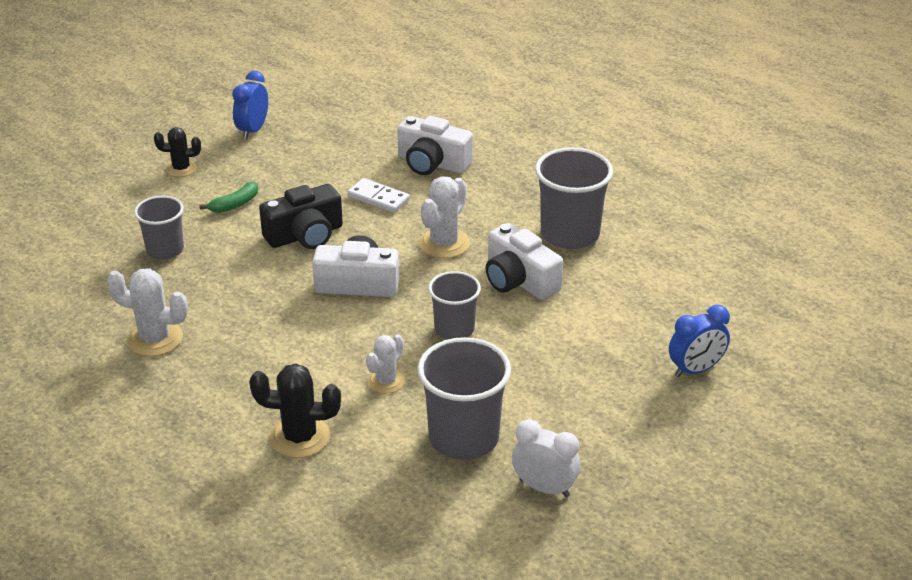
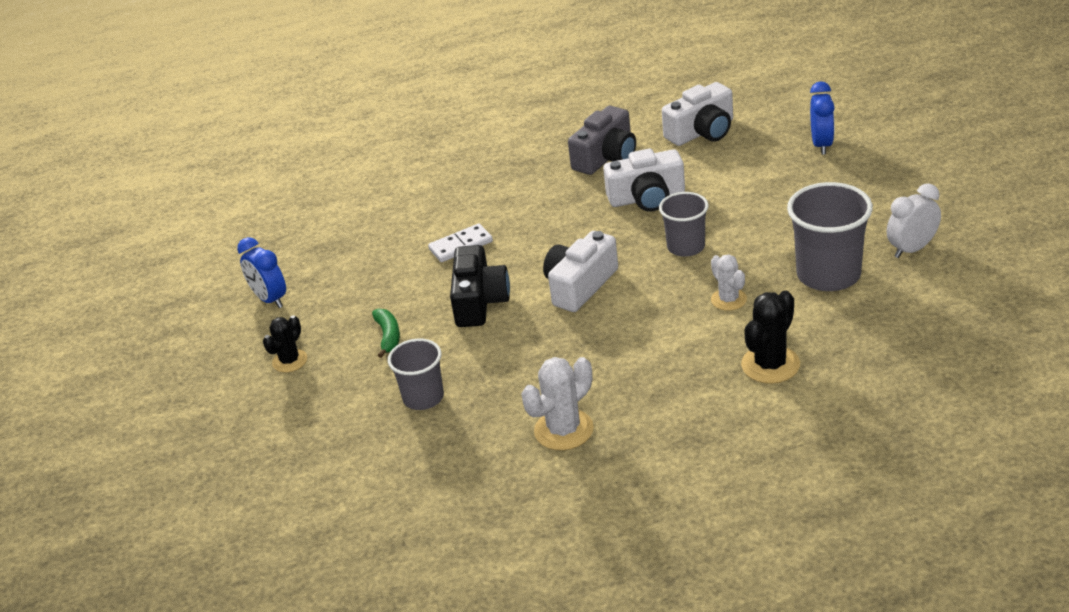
camera: 55 degrees left, 0 degrees up
white camera [397,116,473,175] -> white camera moved to [662,82,733,146]
white cactus [419,176,470,258] -> none
grey cup [535,148,613,249] -> grey camera [568,106,636,175]

